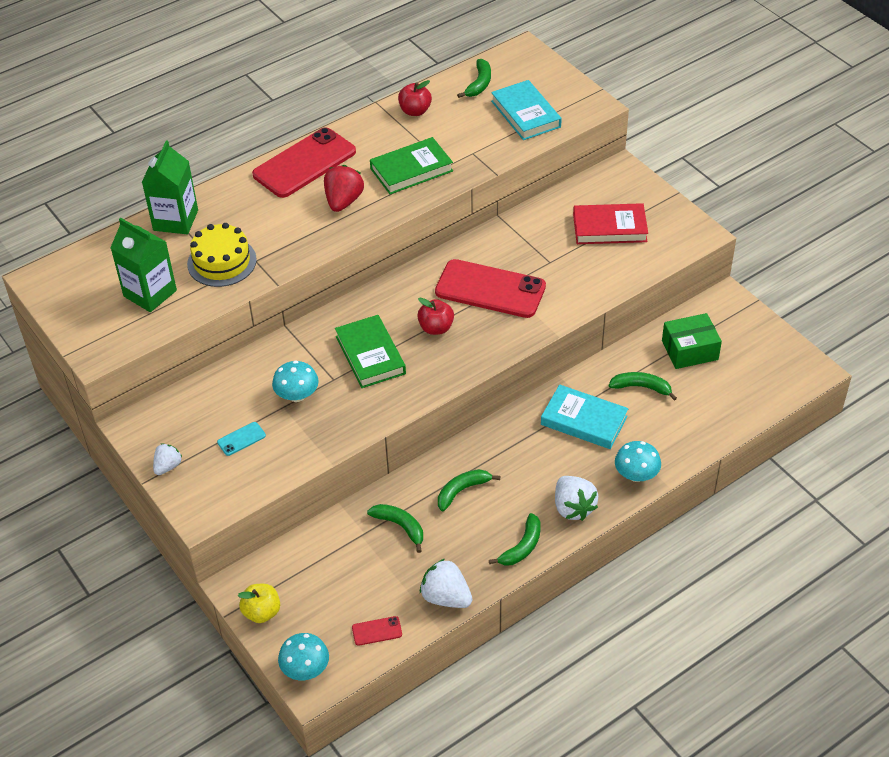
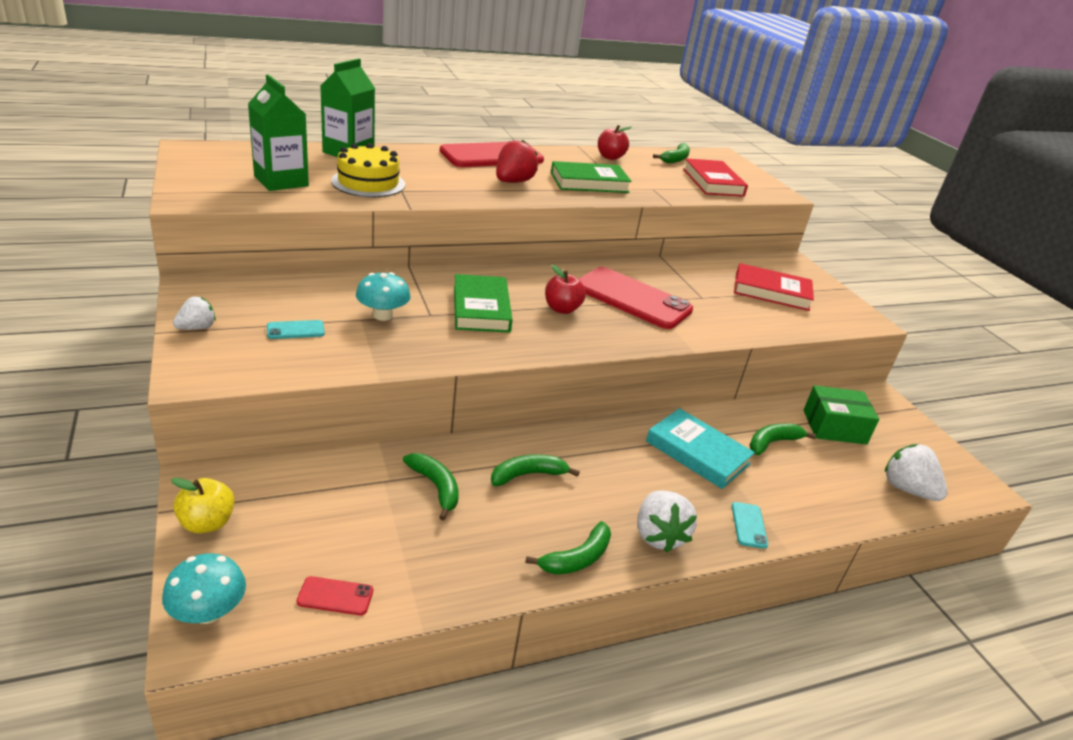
camera: 10 degrees right, 15 degrees down
white strawberry [420,559,472,608] -> white strawberry moved to [885,444,948,501]
turquoise book [491,80,562,140] -> red book [683,158,748,197]
green banana [609,372,677,401] -> green banana turned 60 degrees counterclockwise [749,424,816,455]
turquoise mushroom [615,441,661,482] -> turquoise phone [732,502,768,549]

